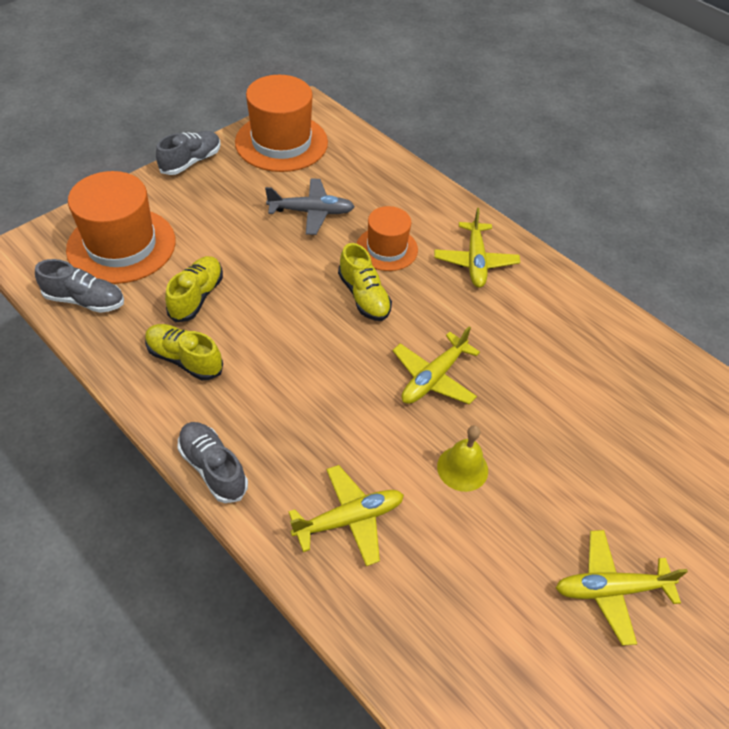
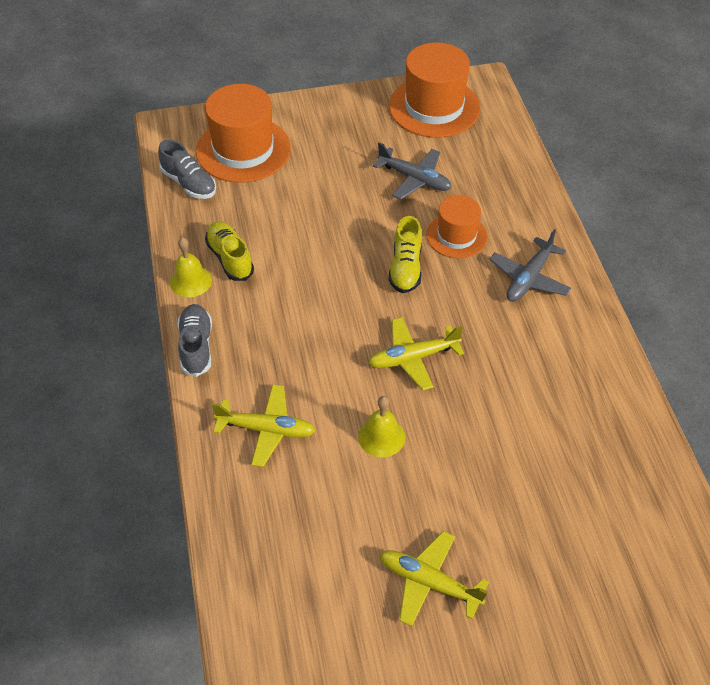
camera: 35 degrees right, 0 degrees up
grey shoe [156,131,221,175] -> none
yellow shoe [165,256,223,322] -> none
yellow plane [434,208,520,288] -> grey plane [489,229,571,302]
none -> yellow bell [170,237,212,298]

